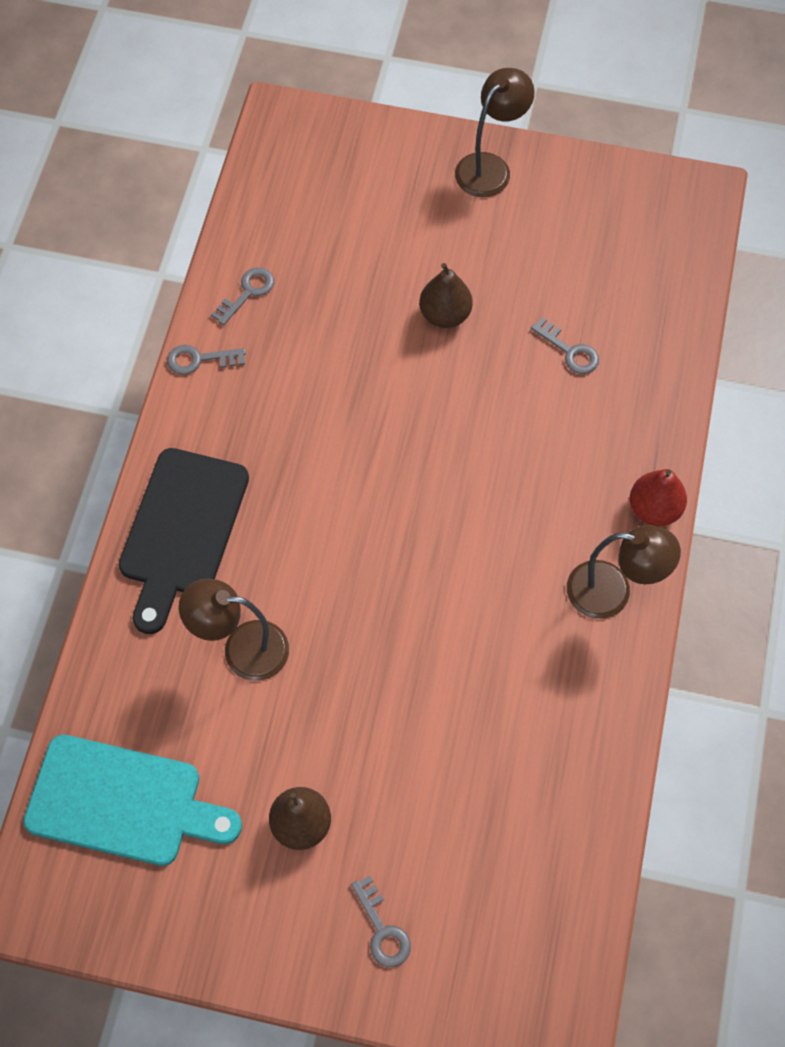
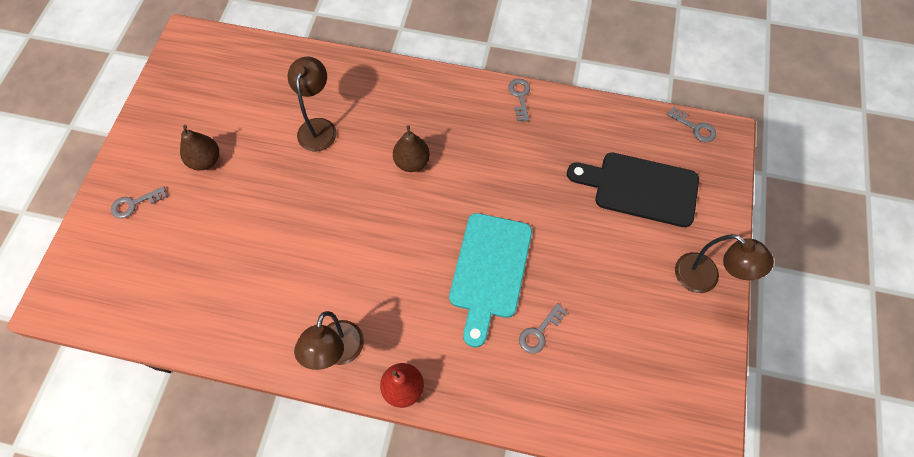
camera: 90 degrees right, 0 degrees up
turquoise cutting board [23,735,242,866] -> turquoise cutting board moved to [449,213,532,347]
black cutting board [119,448,249,634] -> black cutting board moved to [567,152,699,227]
grey key [211,267,274,325] -> grey key moved to [667,107,716,142]
brown pear [419,263,473,328] -> brown pear moved to [393,125,430,172]

